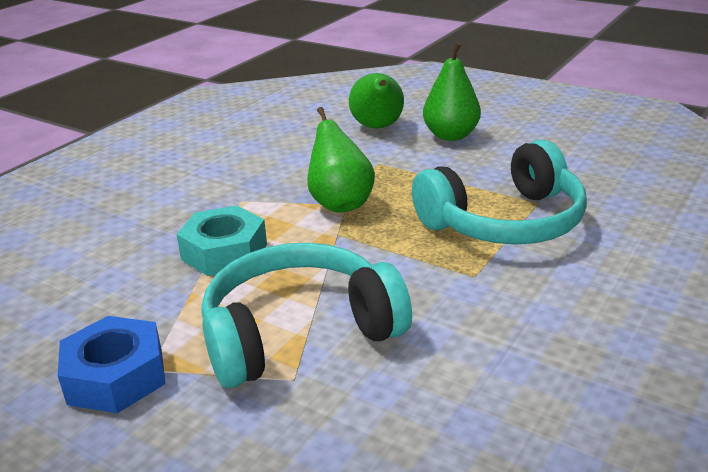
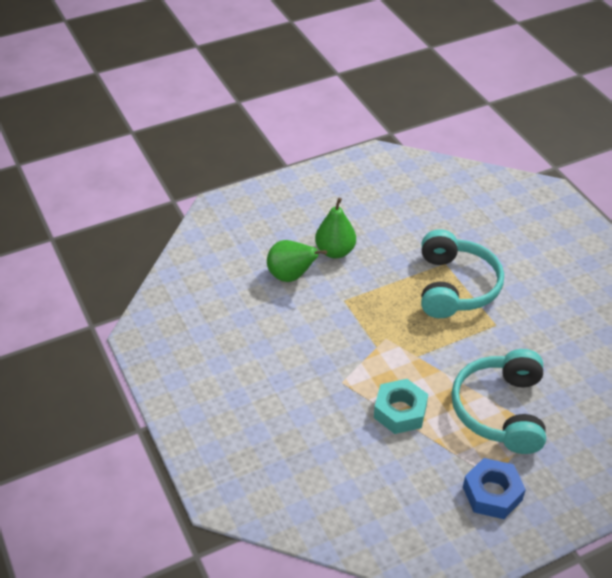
camera: 60 degrees left, 15 degrees up
green pear [307,107,375,213] -> none

